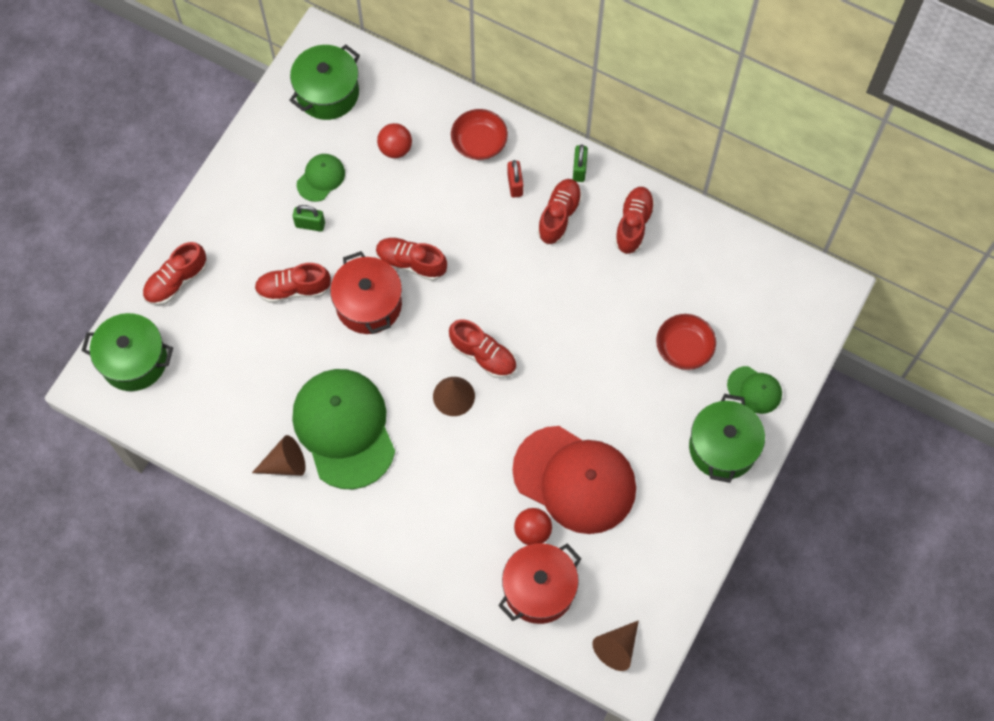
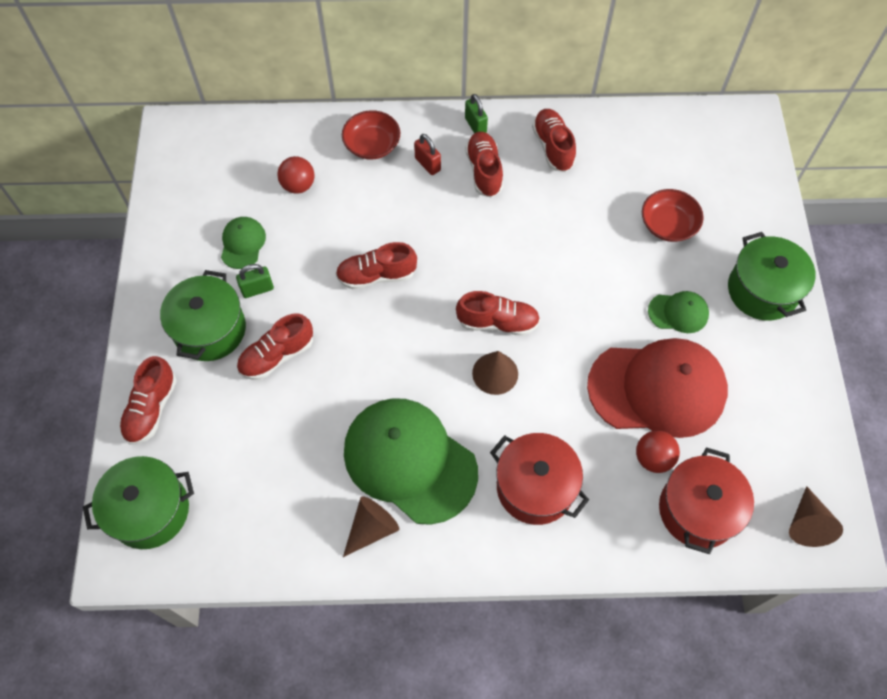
camera: 30 degrees left, 5 degrees down
green pot [289,45,360,120] -> green pot moved to [160,270,246,361]
red pot [330,251,402,334] -> red pot moved to [490,433,589,525]
green cap [727,366,782,414] -> green cap moved to [648,291,709,333]

